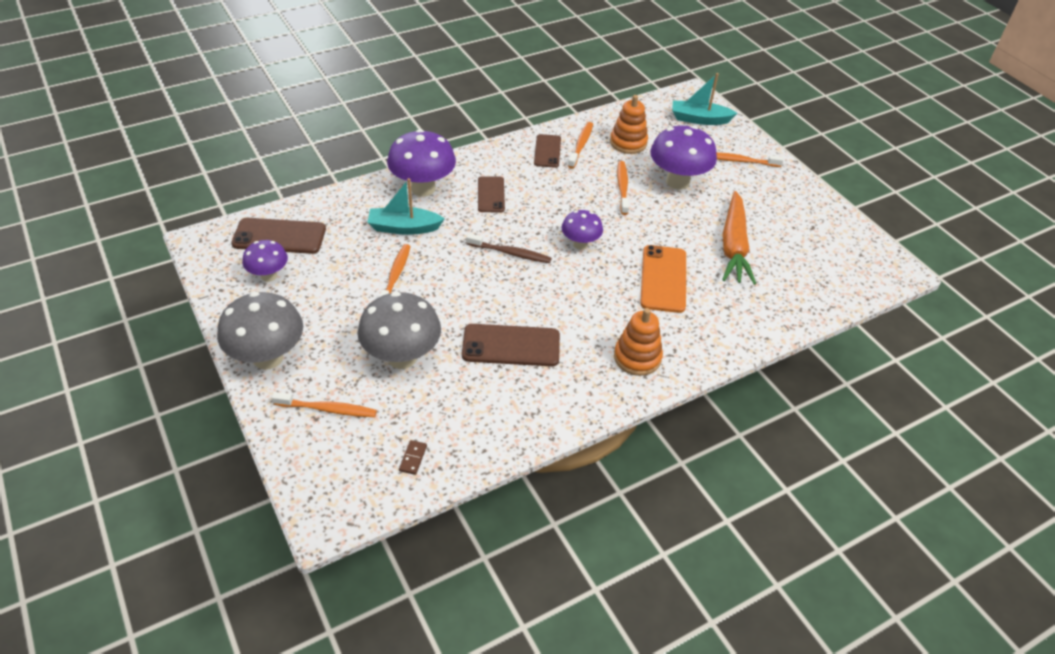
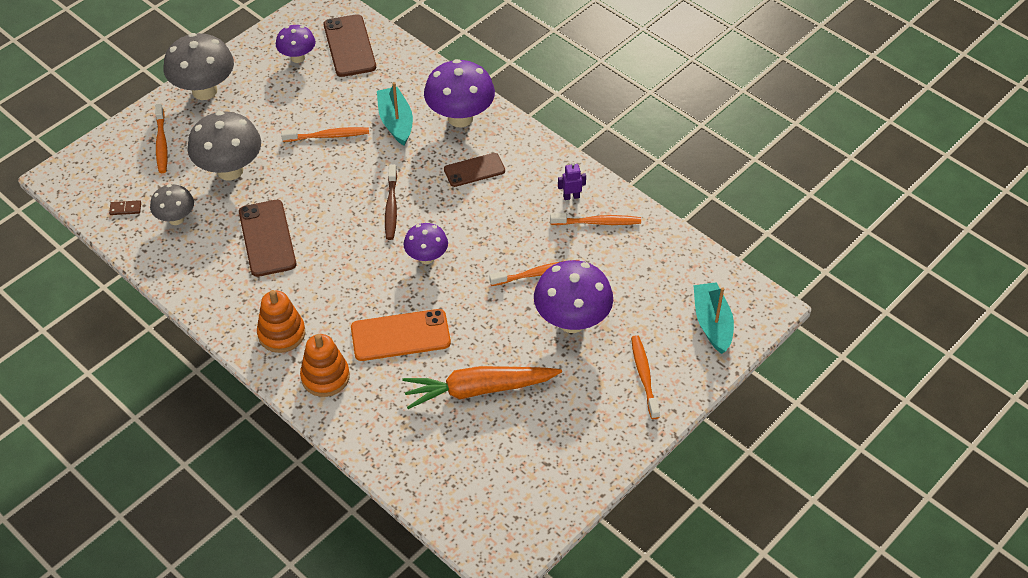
camera: 75 degrees right, 5 degrees up
brown phone [534,134,561,168] -> purple robot [558,162,586,200]
orange stacking toy [610,95,648,154] -> orange stacking toy moved to [300,334,350,397]
none -> grey mushroom [150,184,194,225]

